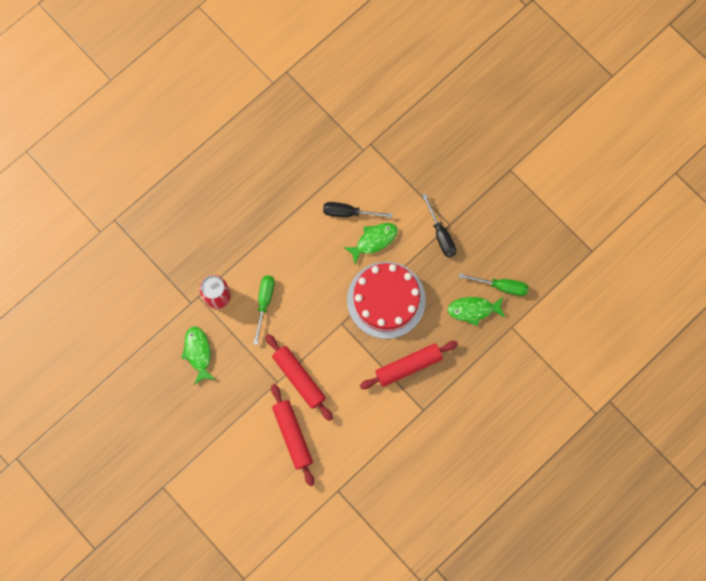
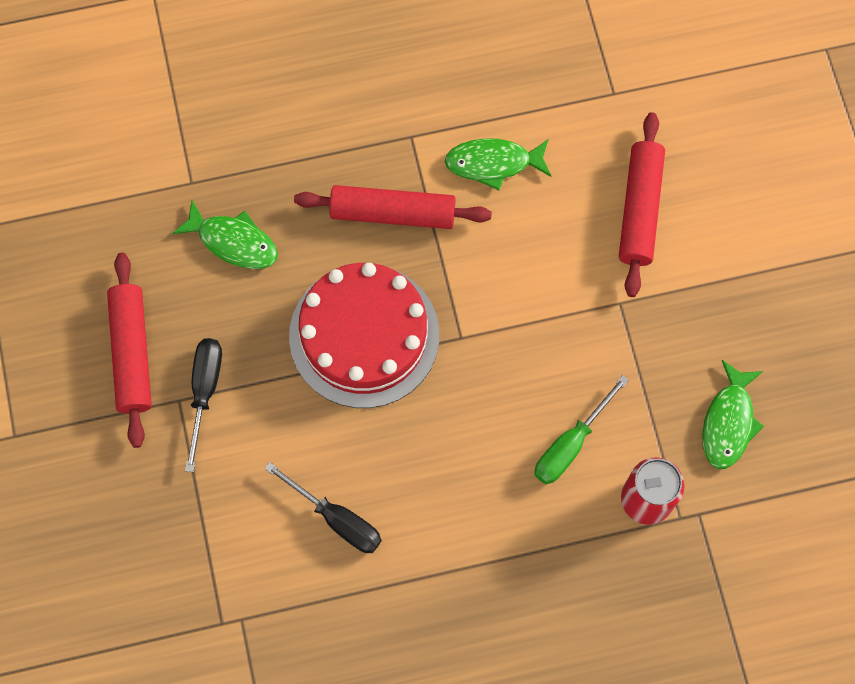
camera: 150 degrees left, 5 degrees down
red rolling pin [265,334,333,421] -> red rolling pin moved to [107,253,152,448]
green fish [343,223,398,264] -> green fish moved to [445,138,551,190]
green screwdriver [459,273,529,296] -> none

